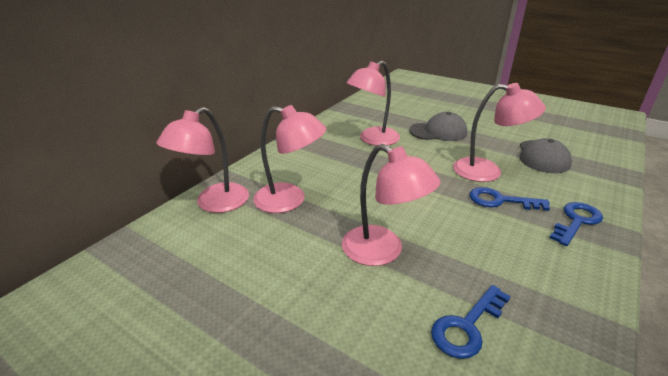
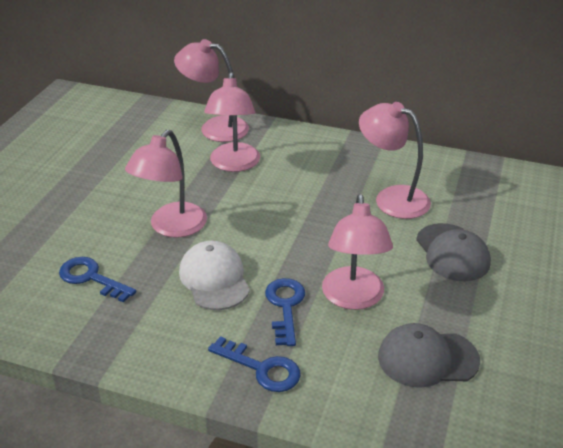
camera: 75 degrees right, 5 degrees up
none -> white cap [179,241,250,310]

